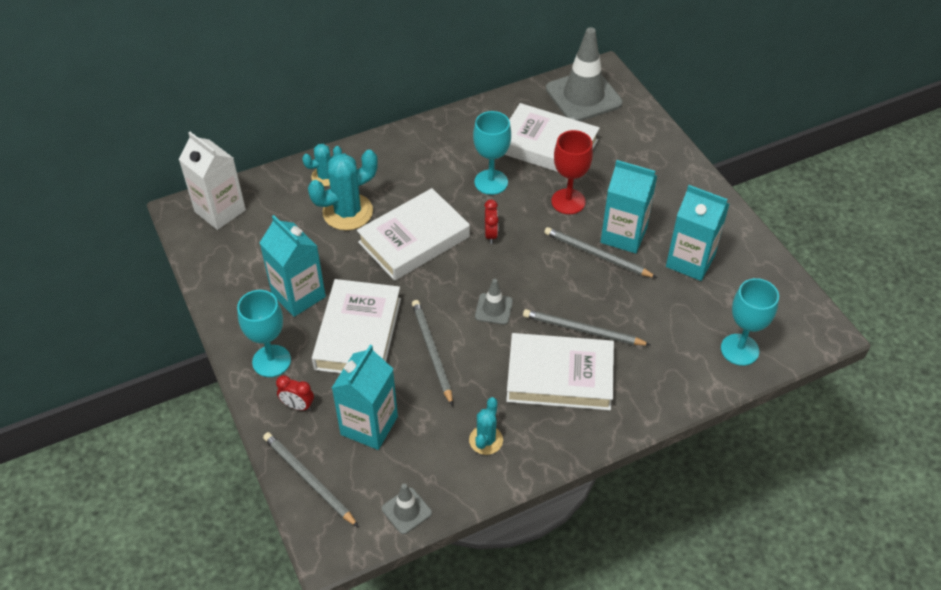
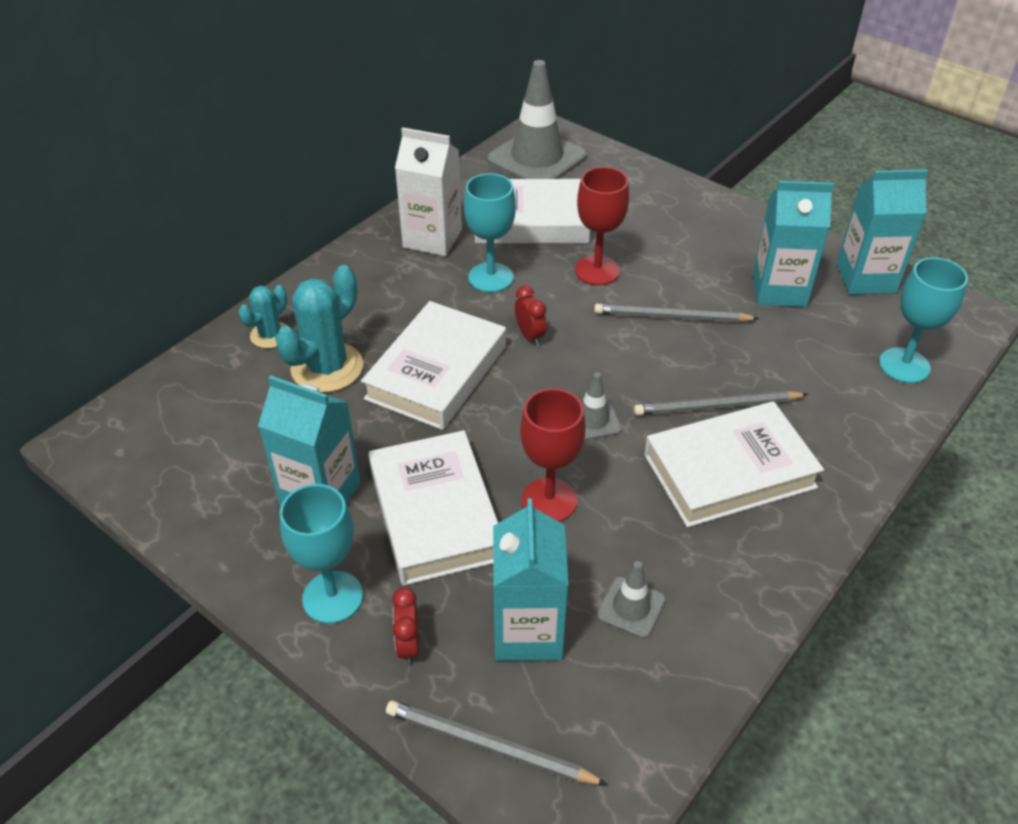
camera: 25 degrees left, 5 degrees down
white carton [179,132,246,230] -> white carton moved to [395,127,462,256]
red clock [276,375,314,411] -> red clock turned 90 degrees clockwise [392,588,419,665]
grey traffic cone [382,484,432,534] -> grey traffic cone moved to [597,561,666,638]
grey pencil [412,300,453,406] -> red goblet [520,388,586,522]
turquoise cactus [469,397,503,455] -> none
turquoise carton [601,160,657,253] -> turquoise carton moved to [837,170,928,294]

